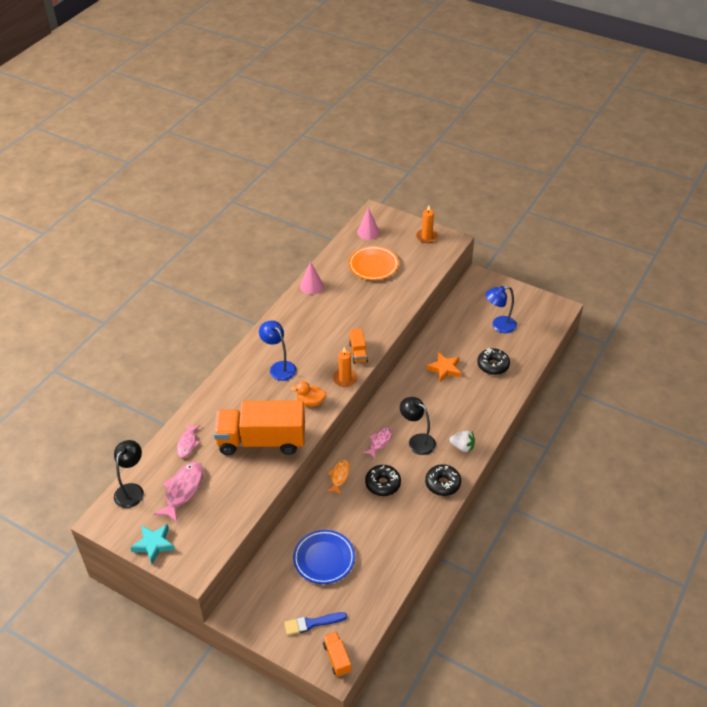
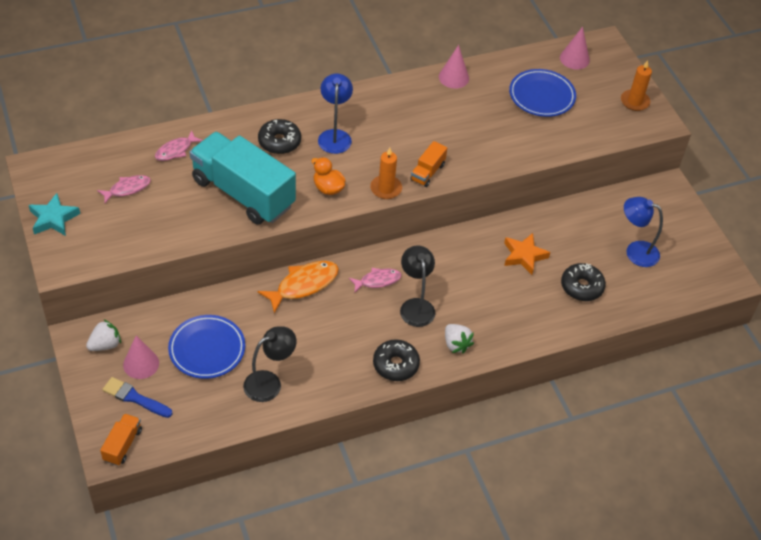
camera: 35 degrees right, 5 degrees up
black lamp [114,440,144,508] -> black lamp moved to [243,326,297,402]
pink fish [153,462,203,522] -> pink fish [97,175,151,203], size x0.62
orange truck [214,400,305,455] -> turquoise truck [190,132,296,225]
orange fish [327,459,350,494] -> orange fish [258,261,339,313], size x1.61
orange plate [349,246,399,280] -> blue plate [509,69,576,117]
black donut [365,465,401,496] -> black donut moved to [258,119,301,154]
none -> white strawberry [86,319,121,351]
none -> pink cone [123,335,159,379]

